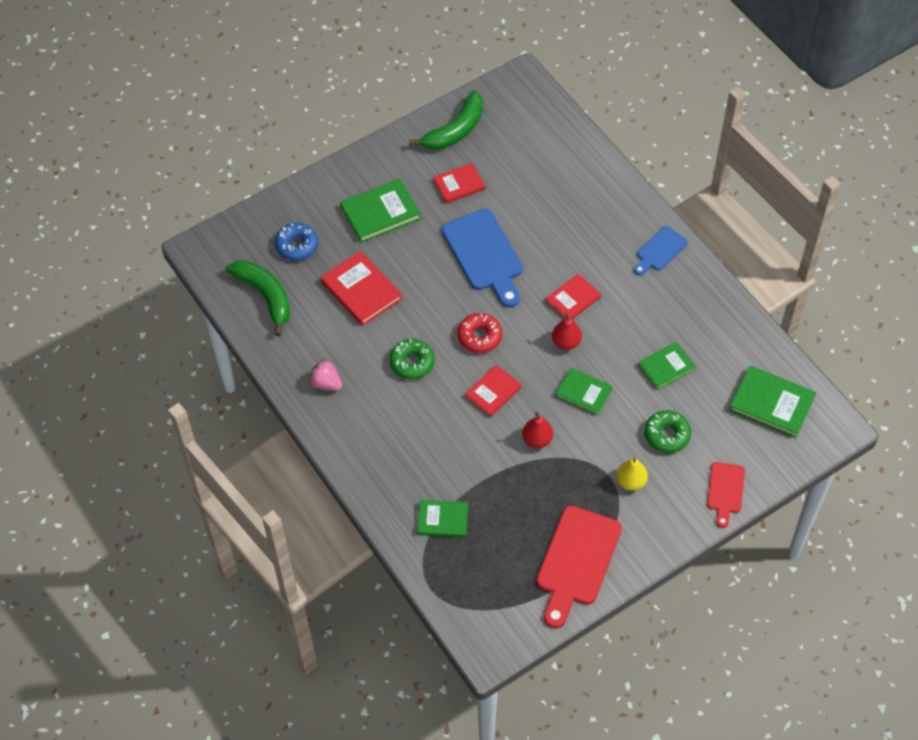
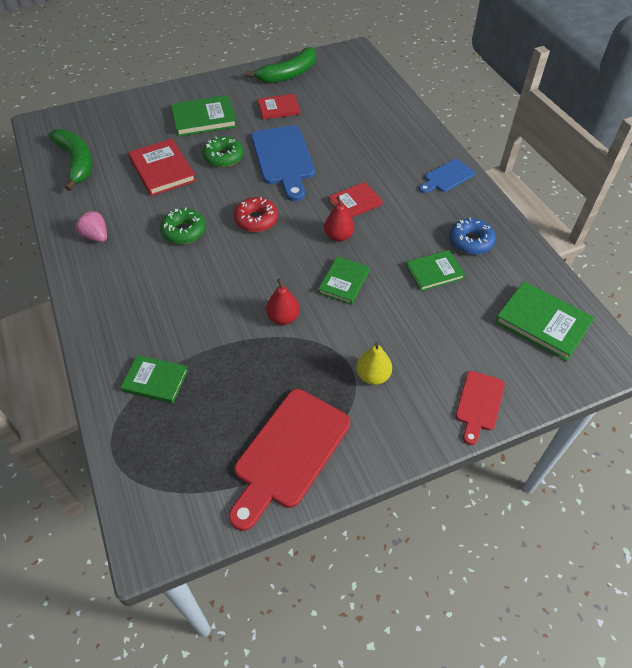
camera: 10 degrees right, 5 degrees down
blue donut [275,223,318,261] -> blue donut moved to [449,218,496,255]
red book [465,365,522,417] -> none
green book [556,368,612,415] -> green book turned 75 degrees clockwise [318,256,370,305]
green donut [644,410,691,453] -> green donut moved to [203,136,243,167]

